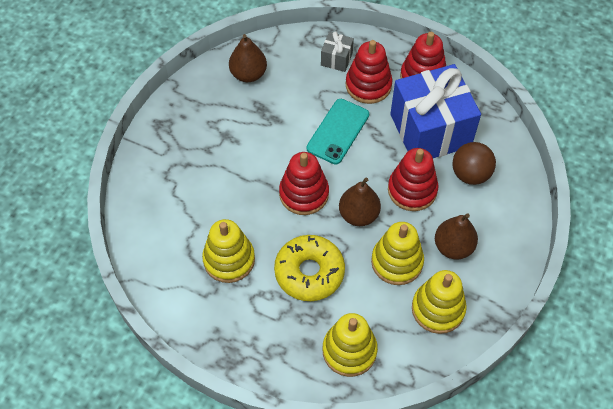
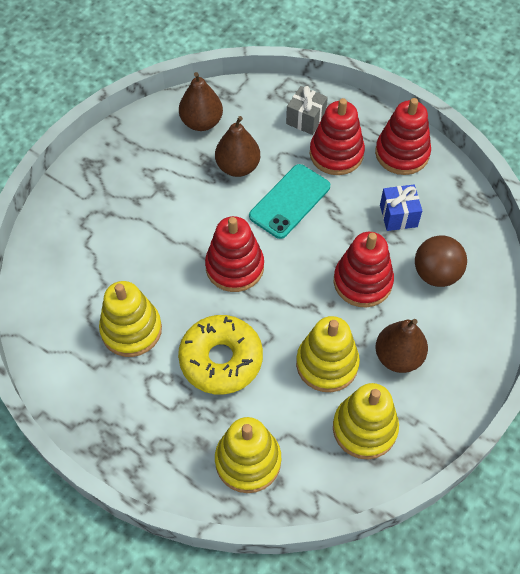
camera: 10 degrees right, 0 degrees up
brown pear [339,177,381,226] -> brown pear moved to [215,116,260,177]
blue gift [390,64,481,158] -> blue gift [380,185,422,231], size x0.43

